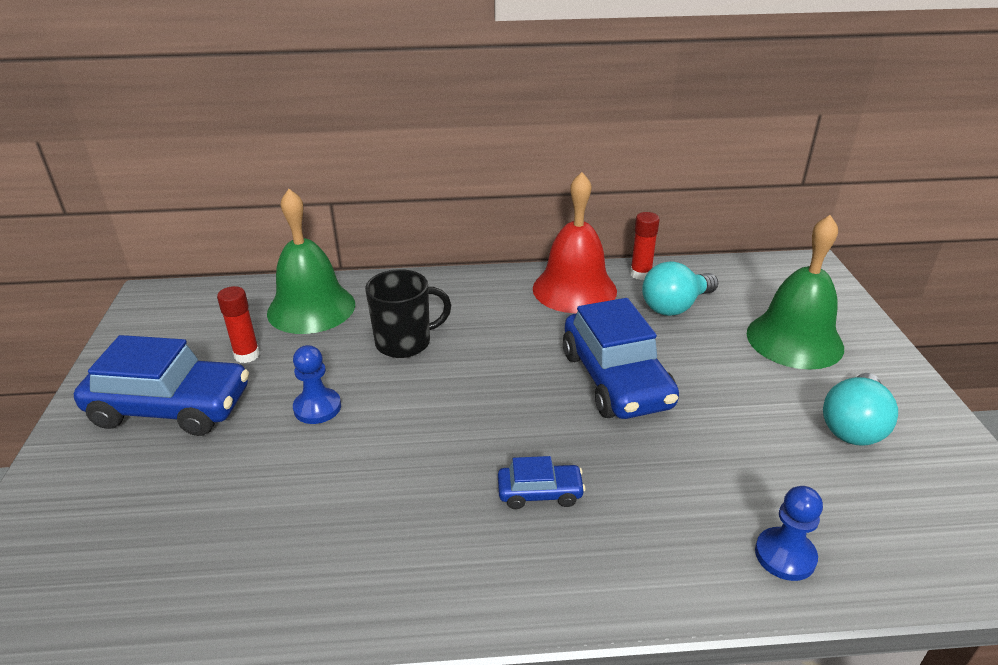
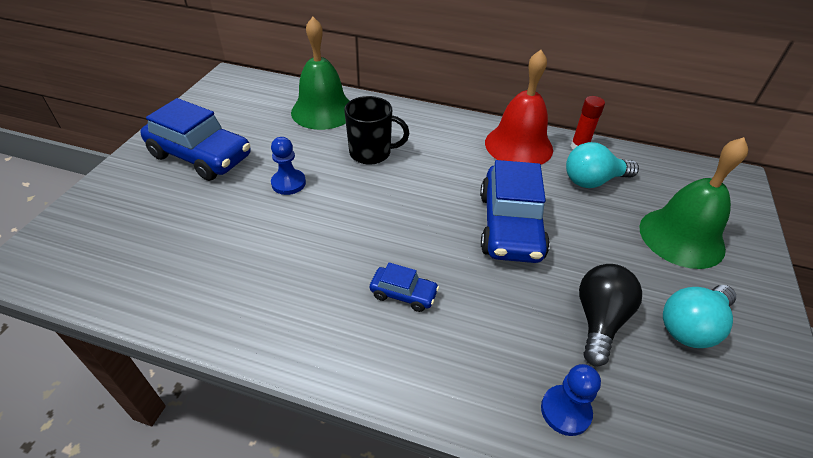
camera: 20 degrees right, 10 degrees up
red glue stick [217,286,260,363] -> none
none -> black light bulb [579,264,642,366]

